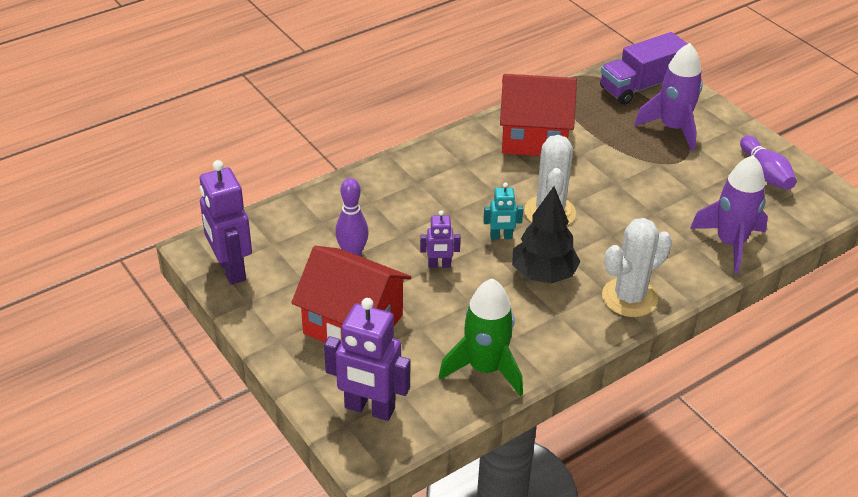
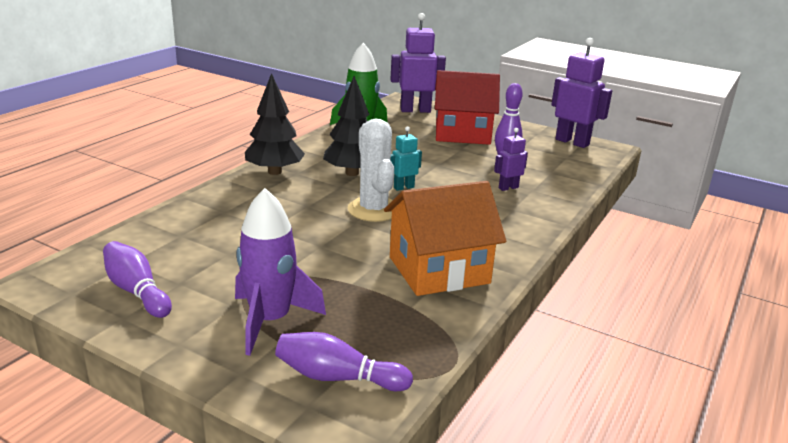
camera: 155 degrees right, 15 degrees down
purple robot [420,210,461,268] -> purple robot moved to [494,128,528,191]
red house [500,74,577,156] -> orange house [384,181,506,296]
purple truck [600,32,687,105] -> purple bowling pin [275,332,413,391]
white cactus [602,218,672,317] -> black tree [245,73,305,175]
purple rocket [690,155,768,274] -> none

